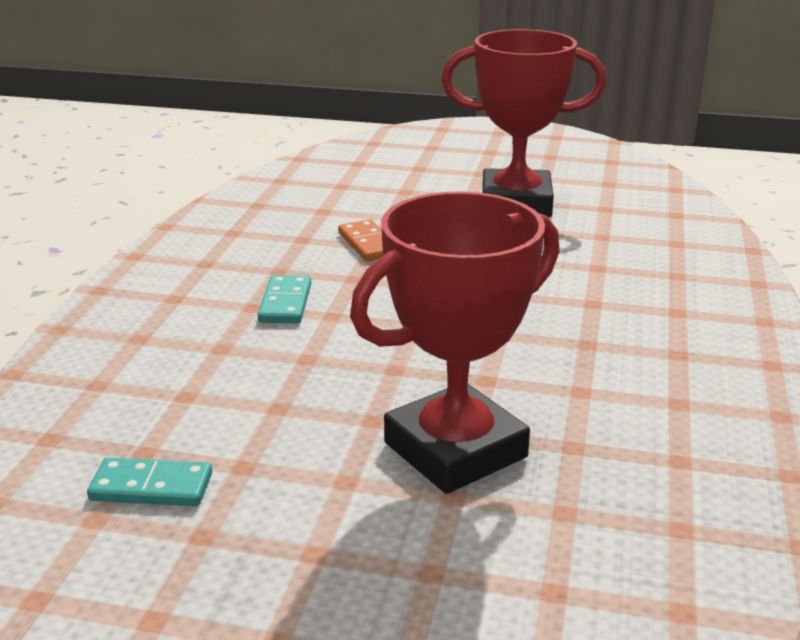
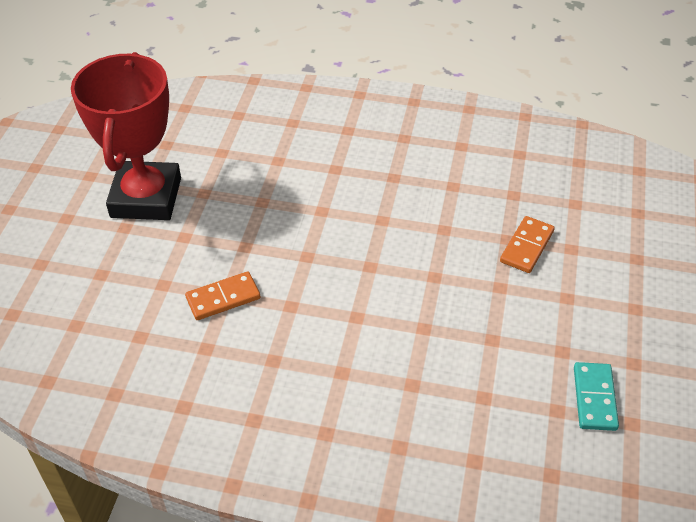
camera: 90 degrees left, 20 degrees up
turquoise domino [258,275,311,323] -> none
red trophy [350,191,560,494] -> orange domino [500,216,555,273]

